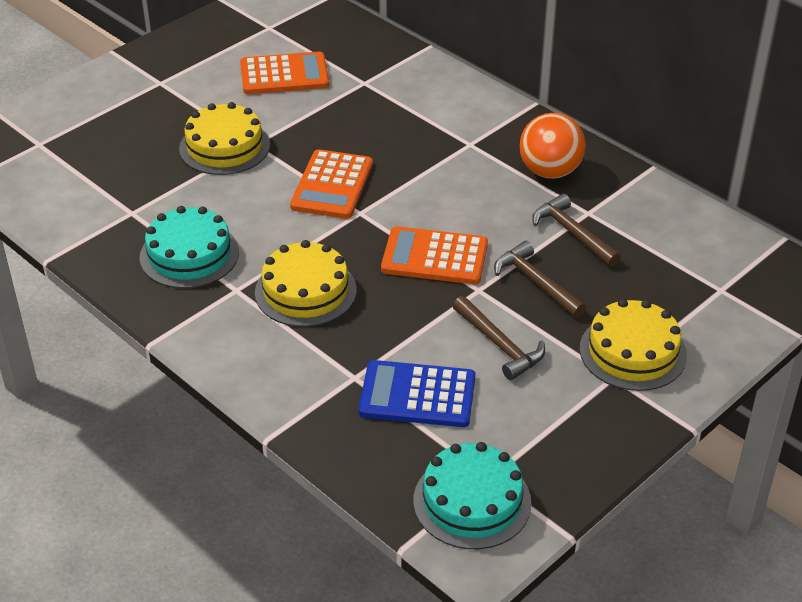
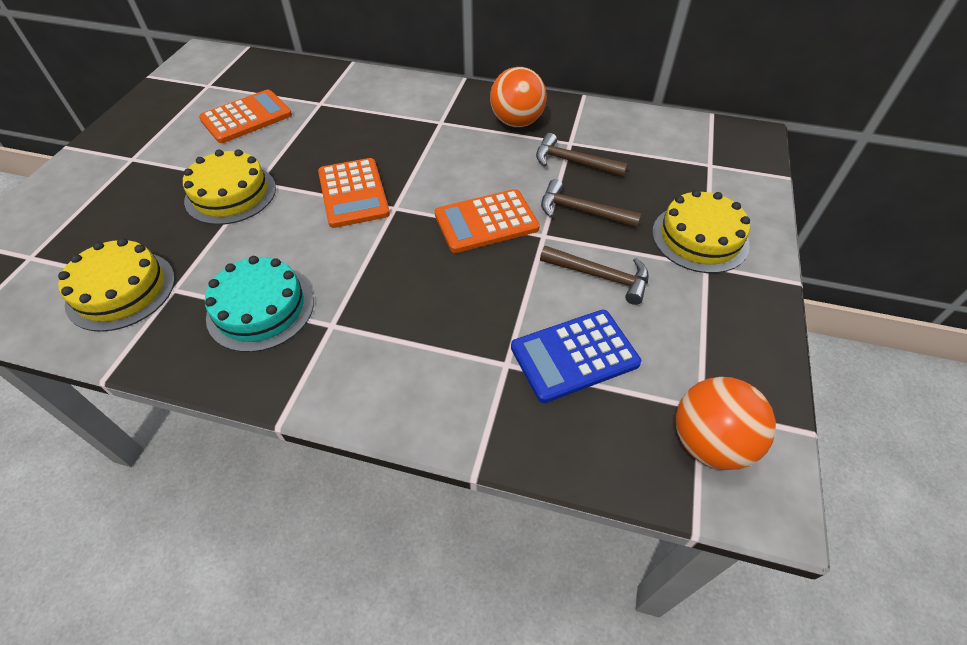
camera: 30 degrees left, 10 degrees up
yellow cake [255,240,357,327] -> yellow cake moved to [58,238,175,332]
turquoise cake [414,442,532,549] -> orange ball [676,377,776,470]

